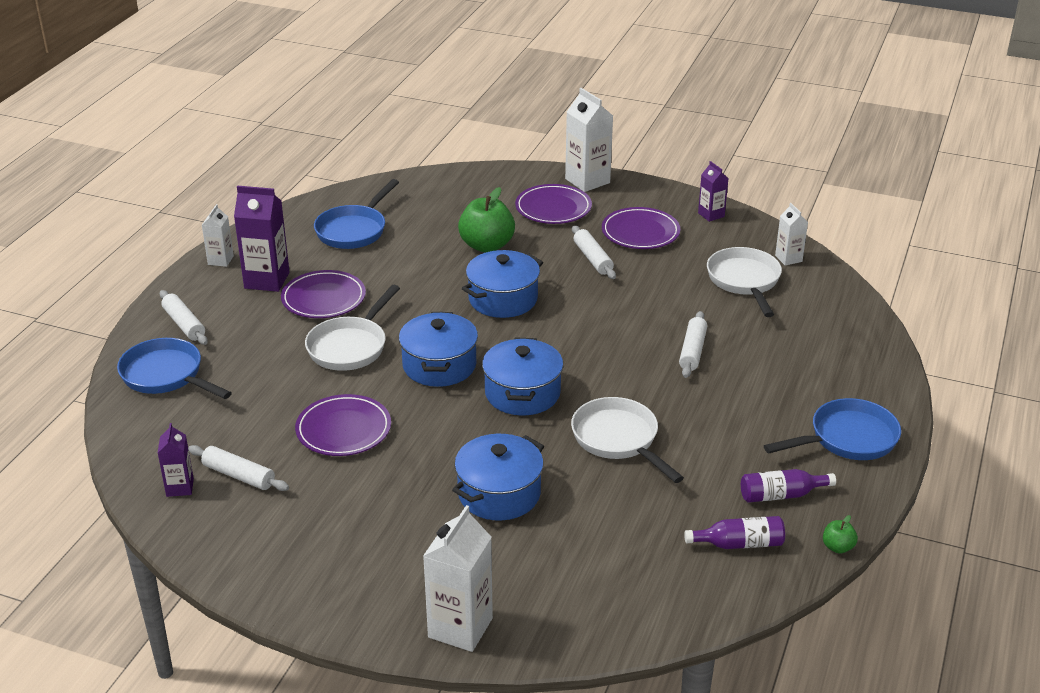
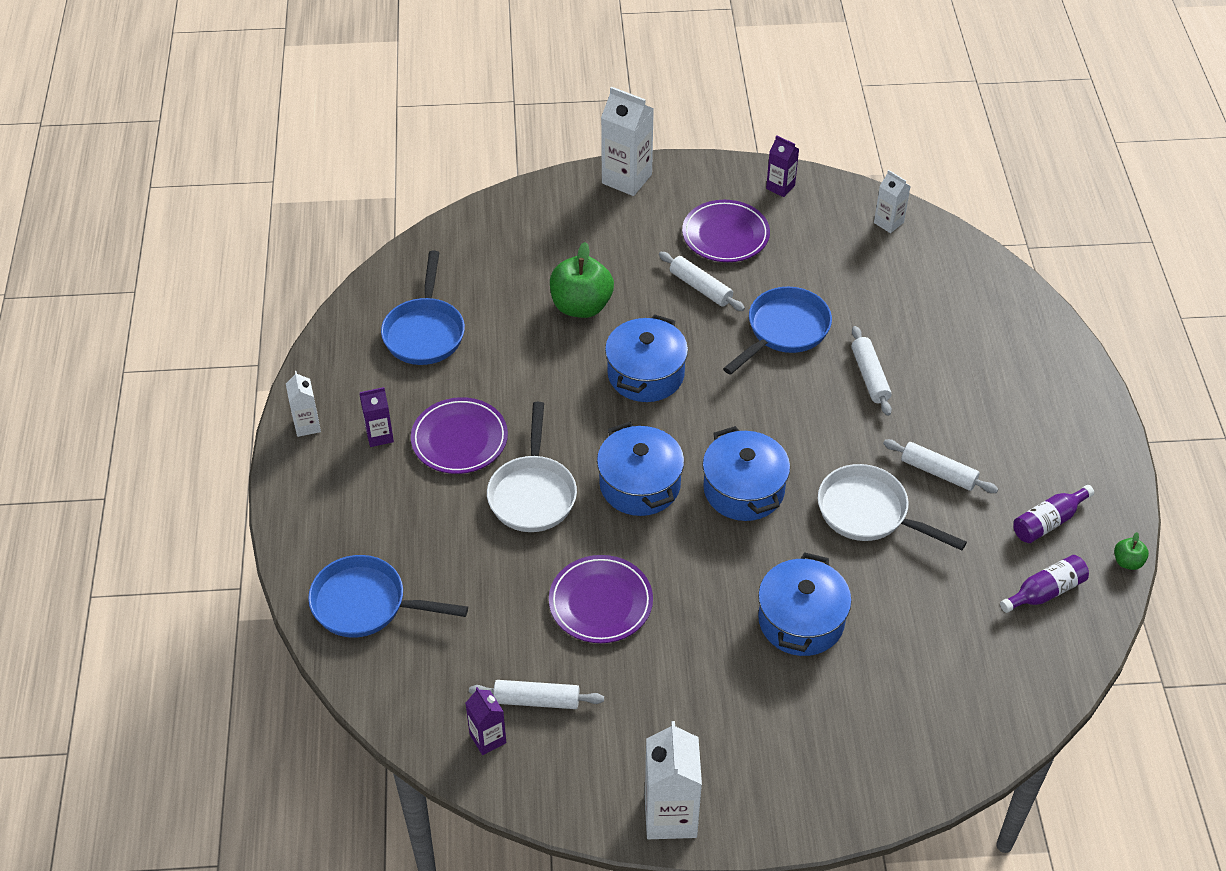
camera: 25 degrees left, 15 degrees up
white rolling pin [160,290,208,345] -> white rolling pin moved to [883,439,998,493]
purple carton [234,186,290,292] -> purple carton [360,387,394,447], size x0.57
white carton [423,505,493,652] -> white carton moved to [645,721,702,839]
purple plate [515,184,592,224] -> none
white pan [707,247,782,317] -> none
blue pan [764,398,901,460] -> blue pan moved to [723,287,832,375]

